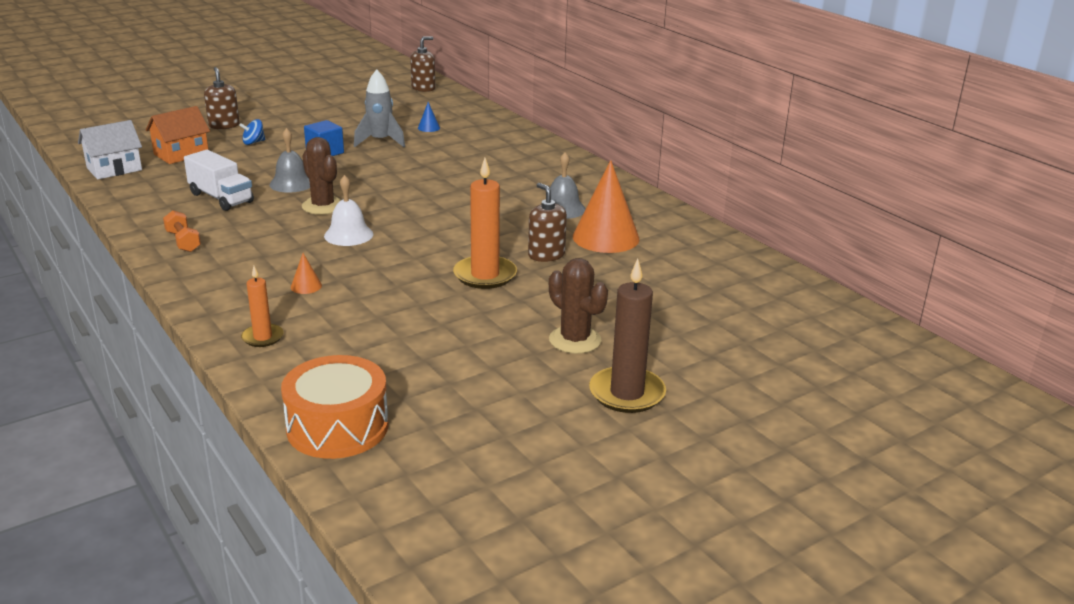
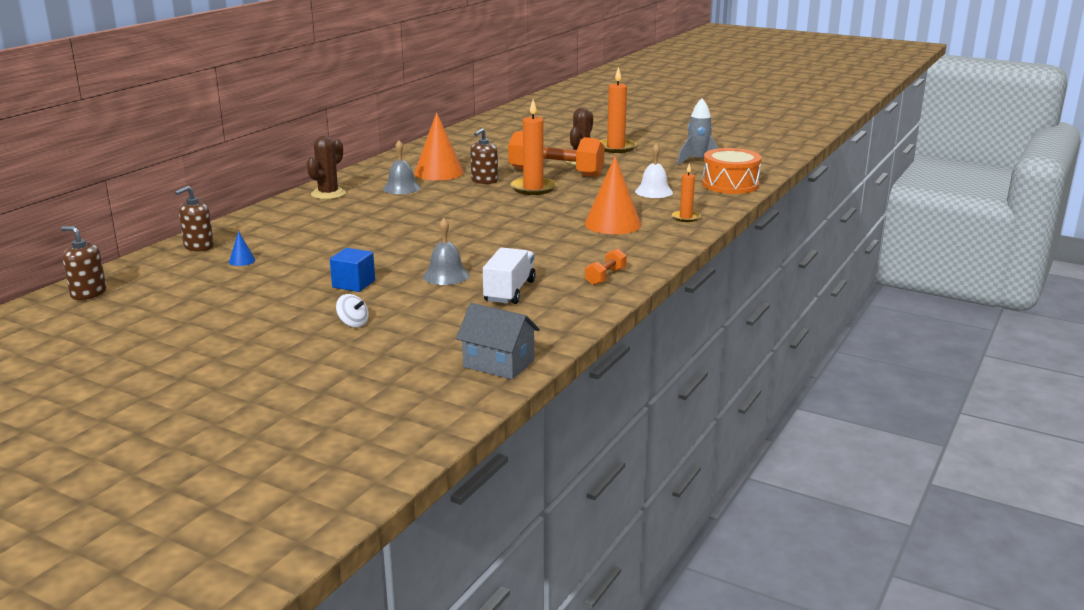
camera: 115 degrees left, 5 degrees down
white house [78,120,142,180] -> grey house [456,303,540,380]
orange house [146,106,210,164] -> none
brown soap dispenser [204,67,240,129] -> brown soap dispenser moved to [175,186,214,251]
blue spinning top [239,119,265,145] -> white spinning top [336,294,369,327]
orange cone [291,253,322,294] -> orange cone [585,156,642,234], size x2.41
brown cactus [302,137,341,215] -> brown cactus moved to [307,136,346,199]
white bell [324,175,373,246] -> white bell moved to [635,143,673,198]
grey rocket [354,69,405,147] -> grey rocket moved to [677,98,719,165]
brown candle [589,258,666,413] -> orange candle [599,67,637,153]
none -> orange dumbbell [508,131,605,177]

